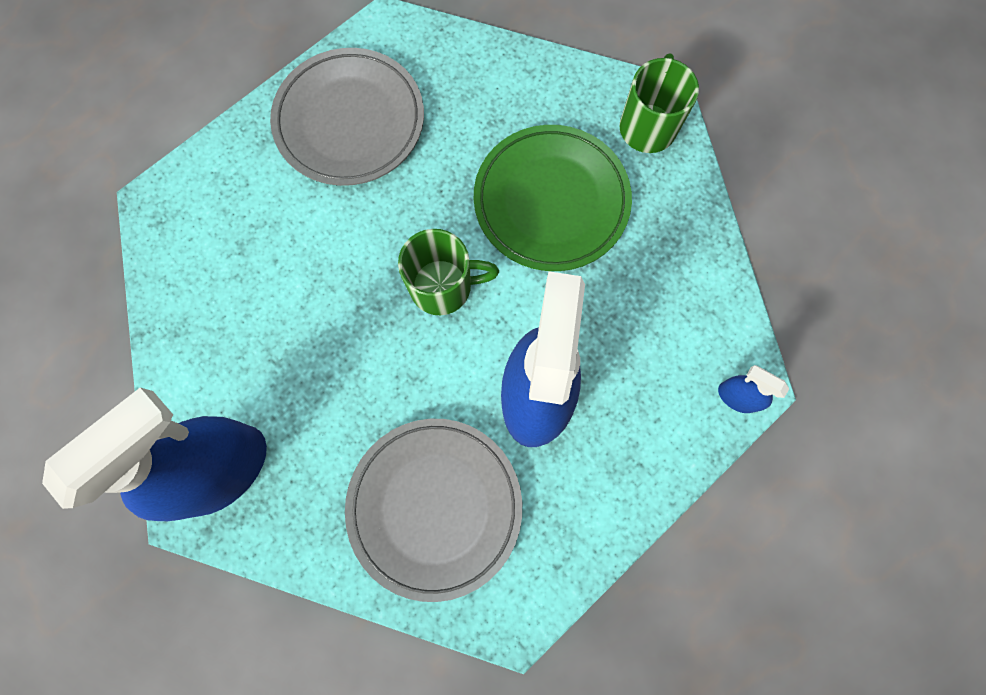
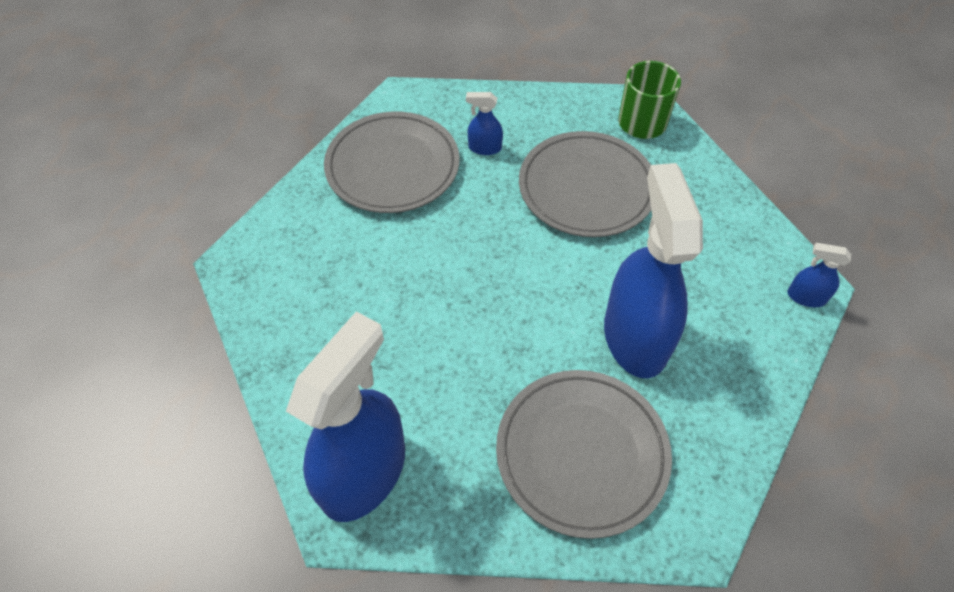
camera: 15 degrees left, 20 degrees down
green mug [398,229,499,315] -> none
green plate [474,125,632,271] -> grey plate [519,131,651,237]
none -> blue spray bottle [466,92,503,155]

